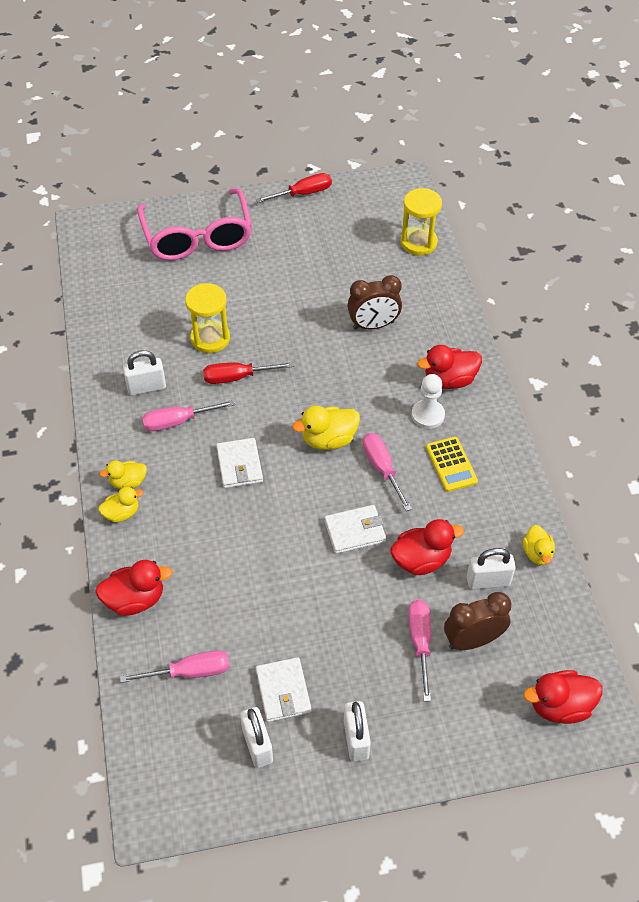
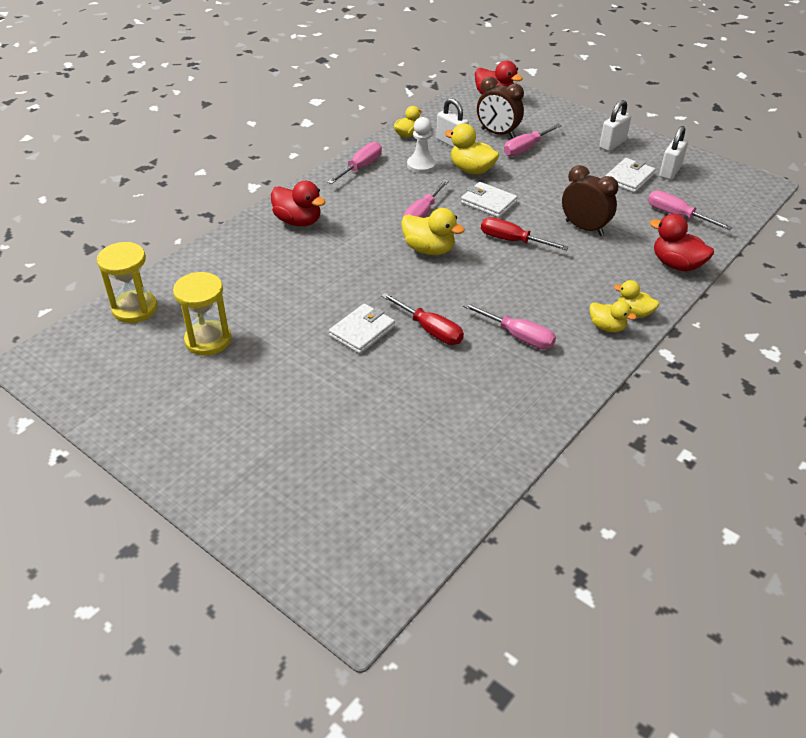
camera: 130 degrees left, 10 degrees down
white padlock [123,350,166,395] -> none
pink glasses [137,188,252,261] -> none
yellow hourglass [185,283,230,353] -> yellow hourglass moved to [173,272,231,356]
white wallet [216,438,263,488] -> white wallet moved to [329,304,395,354]
red screwdriver [256,173,332,203] -> red screwdriver moved to [481,217,569,250]
brown clock [347,275,402,330] -> brown clock moved to [562,165,619,236]
red duck [390,519,464,575] -> yellow duck [444,124,499,174]
white pawn [411,374,445,429] -> white pawn moved to [407,117,436,174]
yellow calculator [426,437,478,492] -> none
none -> pink screwdriver [327,142,382,184]

